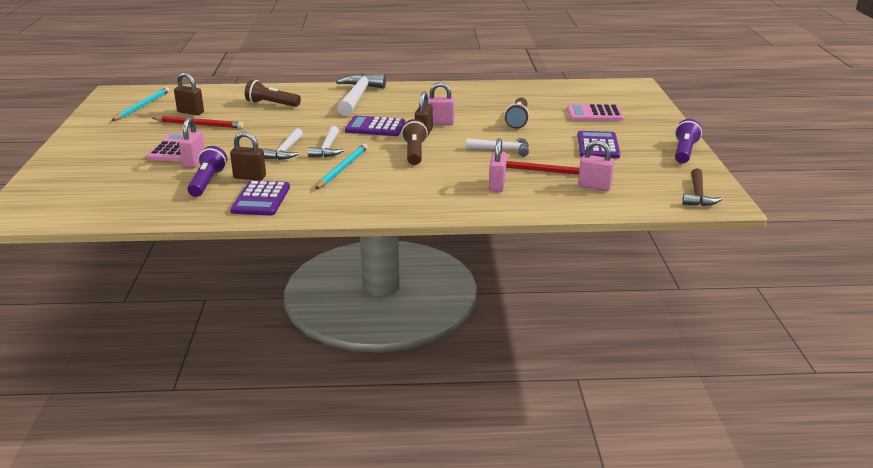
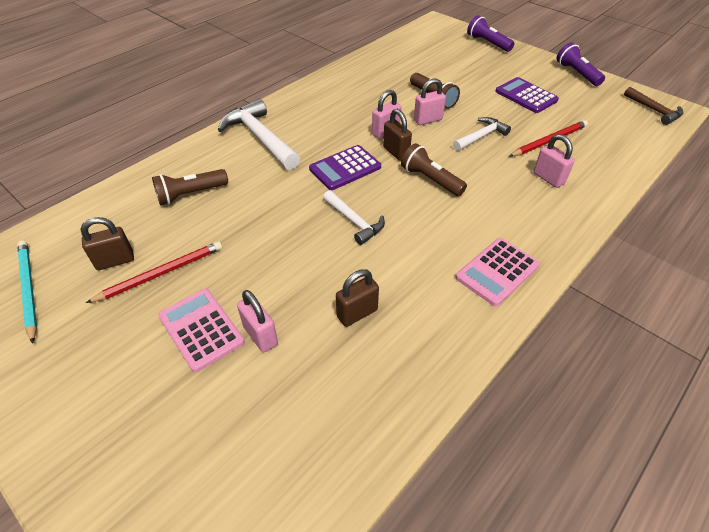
camera: 45 degrees left, 20 degrees up
purple flashlight [187,146,227,197] -> purple flashlight moved to [467,15,515,52]
purple calculator [230,180,290,216] -> none
white hammer [263,128,303,160] -> none
turquoise pencil [315,144,368,189] -> none
pink calculator [567,104,624,121] -> pink calculator moved to [456,238,540,306]
pink padlock [578,140,614,191] -> pink padlock moved to [414,78,446,125]

